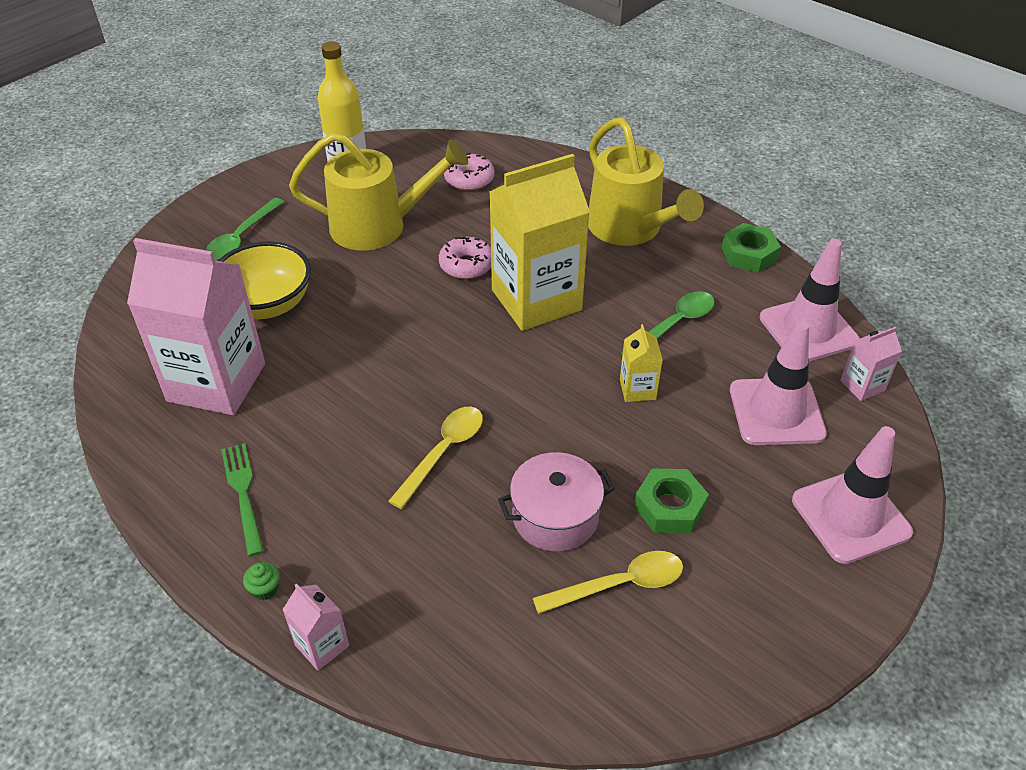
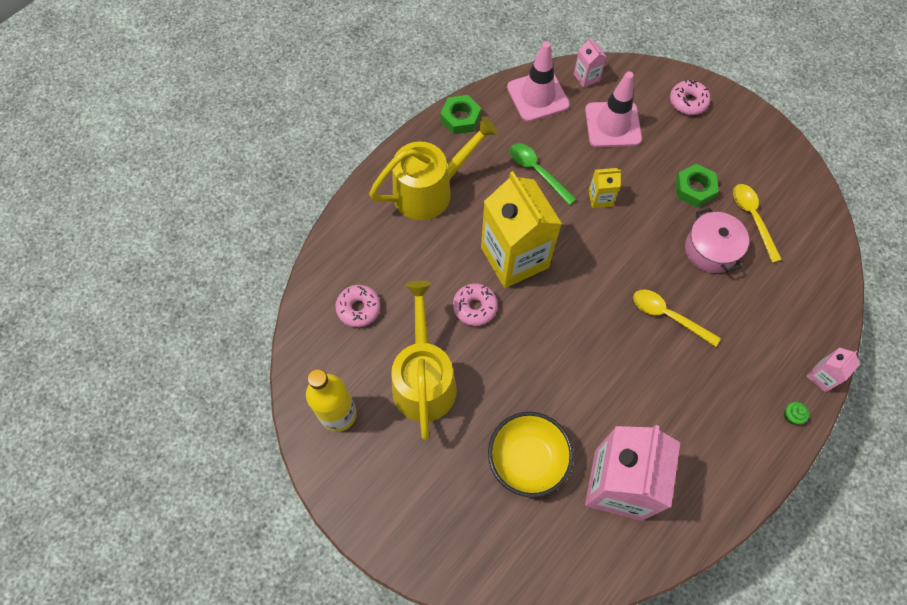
camera: 90 degrees left, 20 degrees up
green spoon [205,198,284,260] -> none
green fork [221,443,264,557] -> none
pink traffic cone [792,426,913,564] -> pink donut [670,80,711,115]

